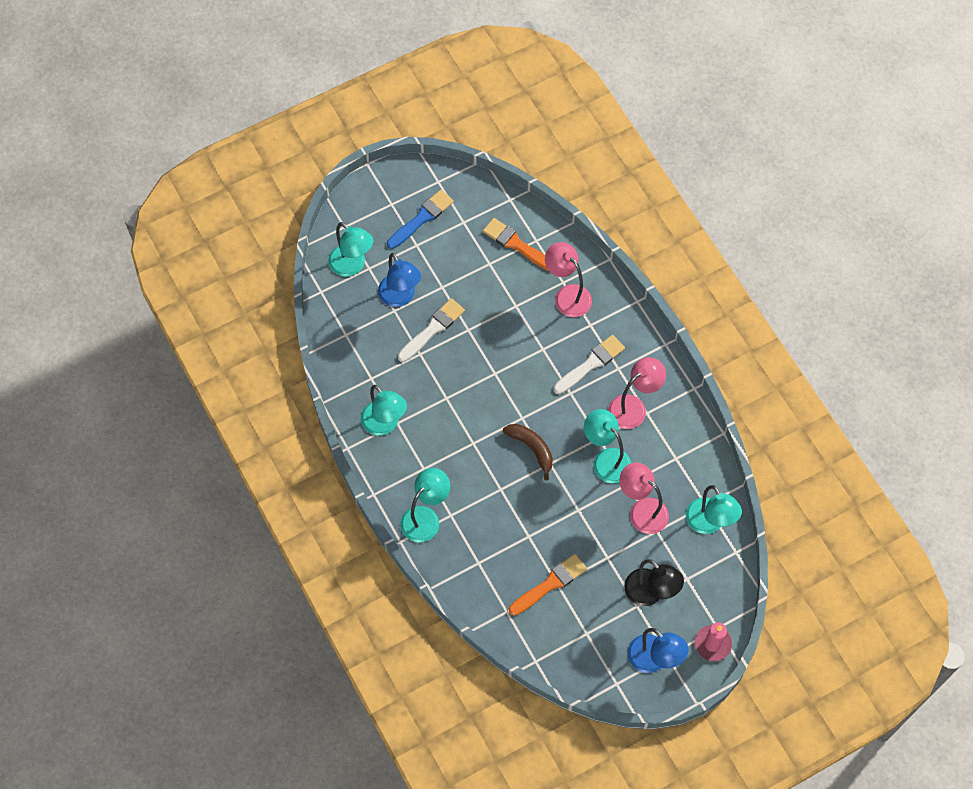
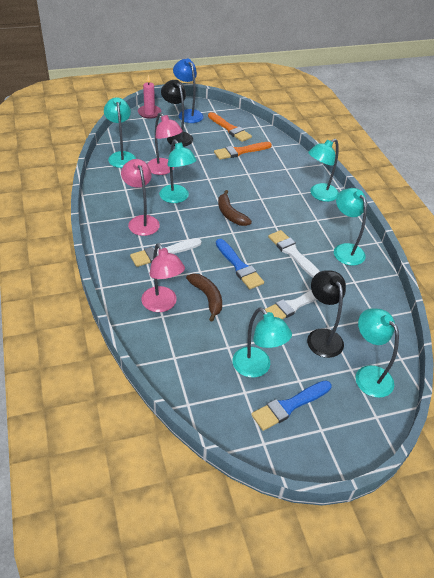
camera: 170 degrees left, 20 degrees down
blue lamp [378,253,421,307] -> black lamp [307,270,346,358]
orange brush [483,218,549,271] -> orange brush moved to [208,112,252,142]
pink lamp [608,357,666,429] -> pink lamp turned 90 degrees clockwise [121,159,160,236]
none -> brown banana [186,273,222,321]
none -> blue brush [216,239,264,289]
none -> turquoise lamp [233,308,292,378]
none -> white brush [268,230,320,278]

